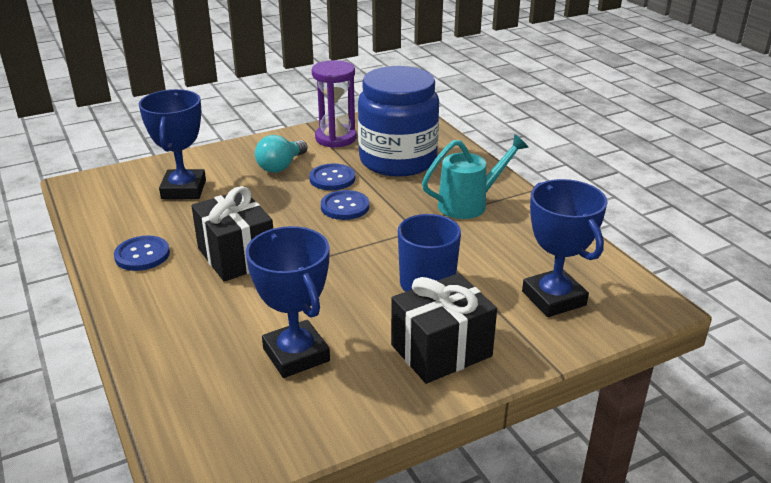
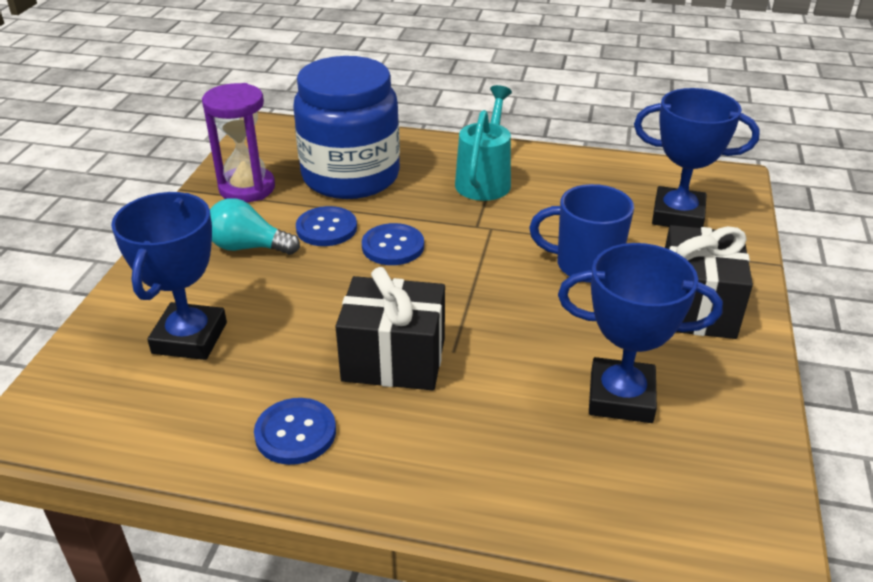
camera: 50 degrees left, 5 degrees up
blue trophy [139,89,206,199] -> blue trophy turned 60 degrees clockwise [111,192,227,360]
turquoise light bulb [255,135,308,173] -> turquoise light bulb turned 120 degrees clockwise [210,198,300,255]

